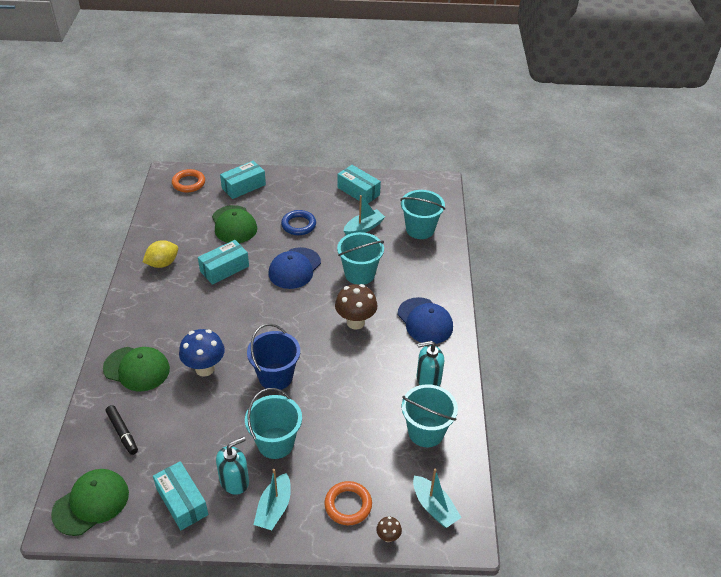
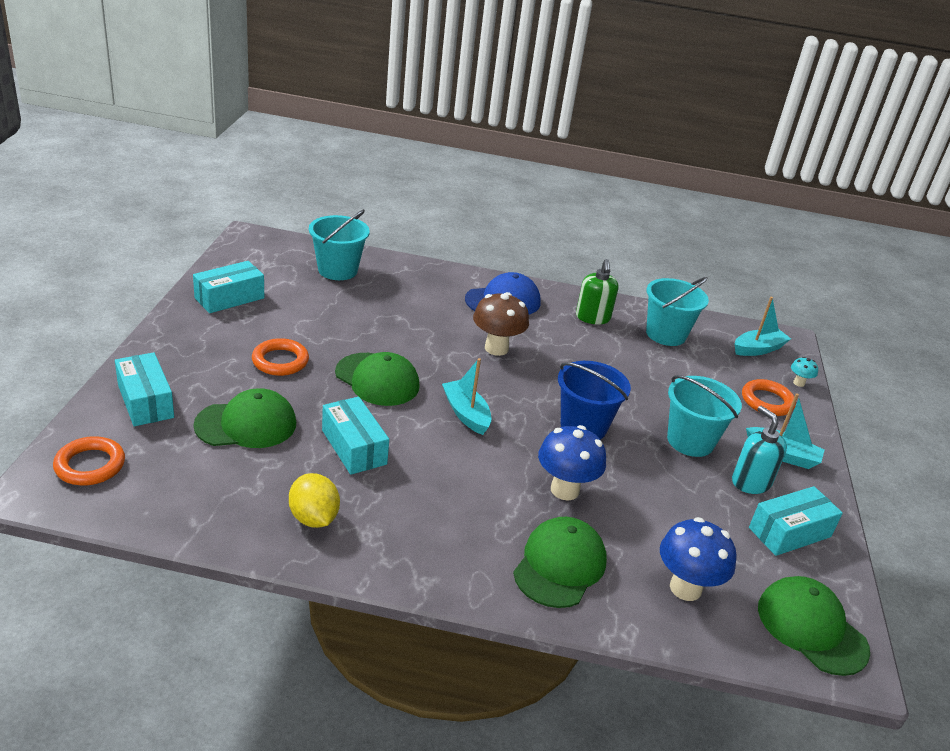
camera: 85 degrees left, 10 degrees down
black marker [106,405,138,455] -> blue mushroom [660,517,737,601]
blue cap [268,247,321,289] -> green cap [335,352,420,406]
blue ring [281,210,316,235] -> orange ring [252,338,309,376]
turquoise bucket [337,232,384,285] -> none
turquoise boat [343,195,385,235] -> turquoise boat moved to [442,358,491,435]
brown mushroom [376,517,402,542] -> turquoise mushroom [791,357,818,387]
turquoise soap dispenser [417,341,444,386] -> green soap dispenser [576,259,618,325]

